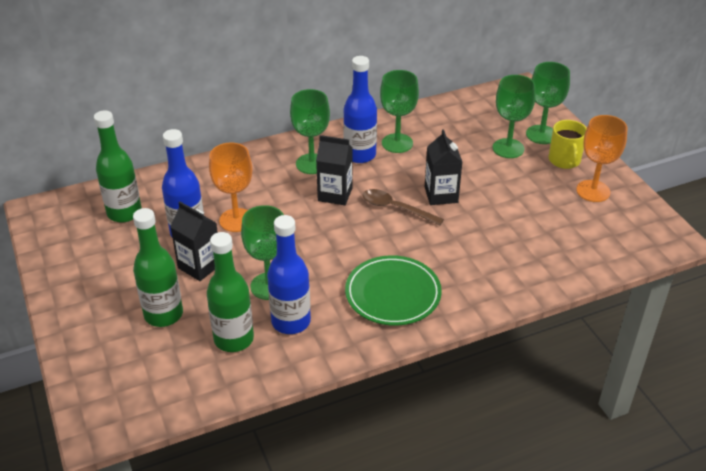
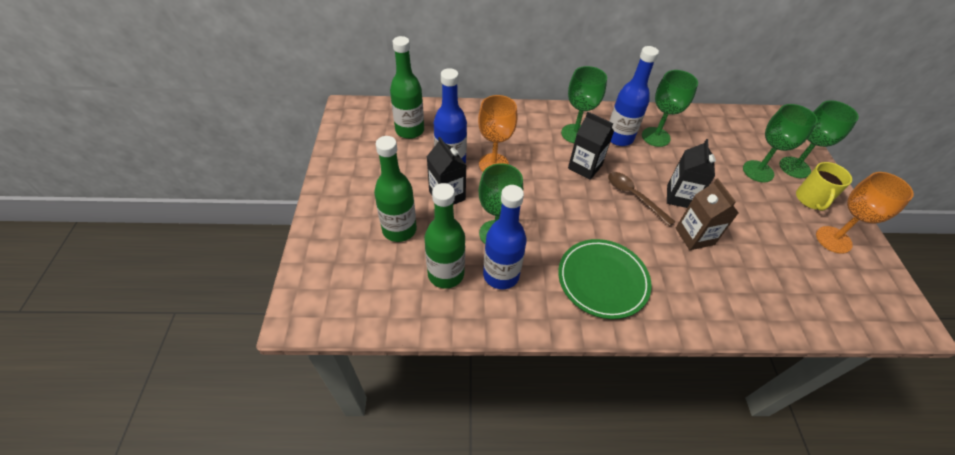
camera: 20 degrees right, 10 degrees up
none -> brown carton [676,178,739,250]

